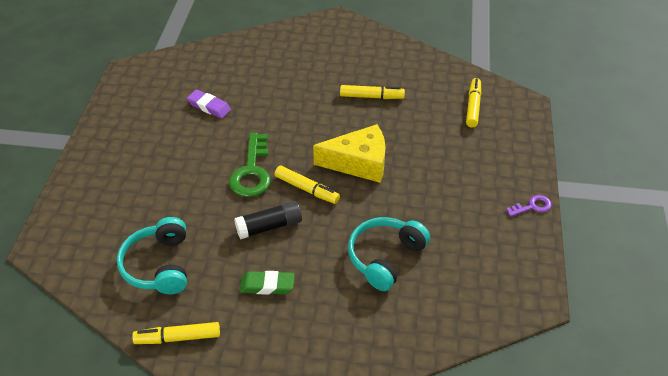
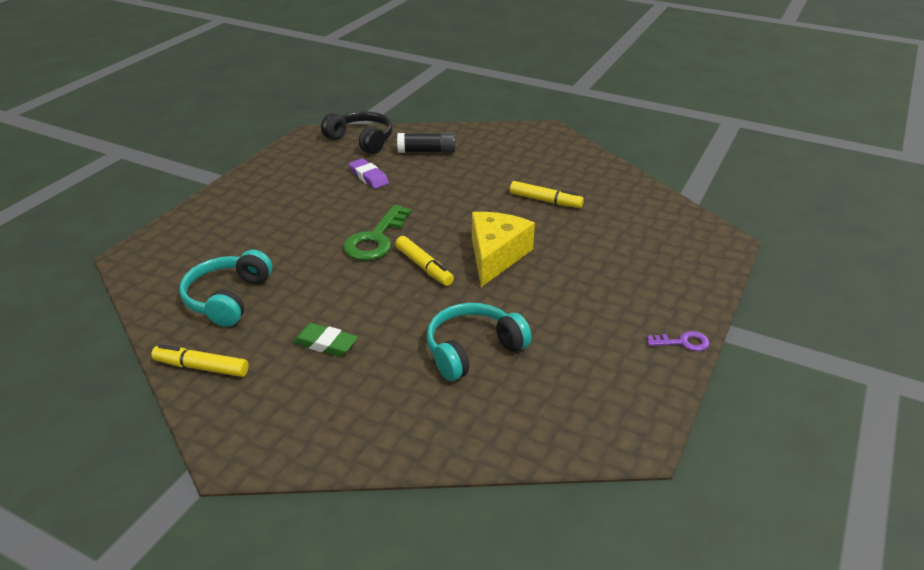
camera: 20 degrees right, 10 degrees down
black glue stick [234,201,302,239] -> black glue stick moved to [397,132,456,153]
yellow cheese [313,124,385,183] -> yellow cheese turned 90 degrees counterclockwise [472,212,535,287]
yellow marker [466,78,481,127] -> none
none -> black headphones [321,111,393,154]

